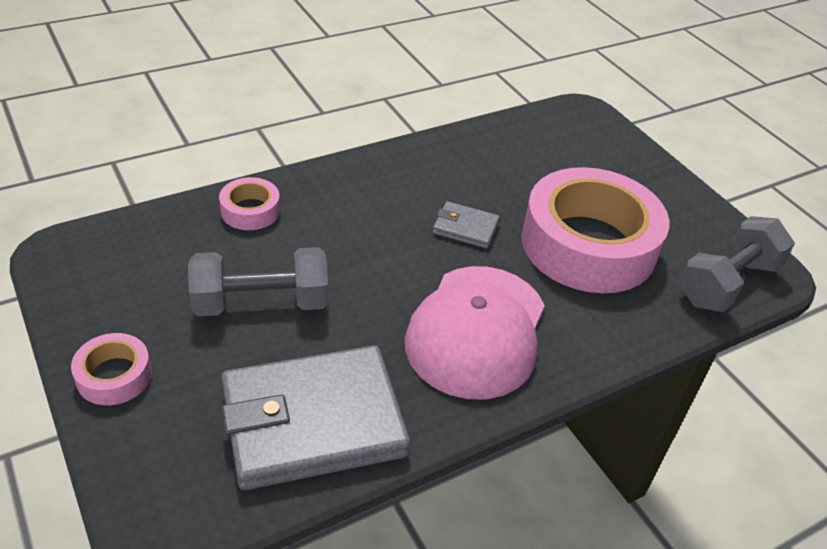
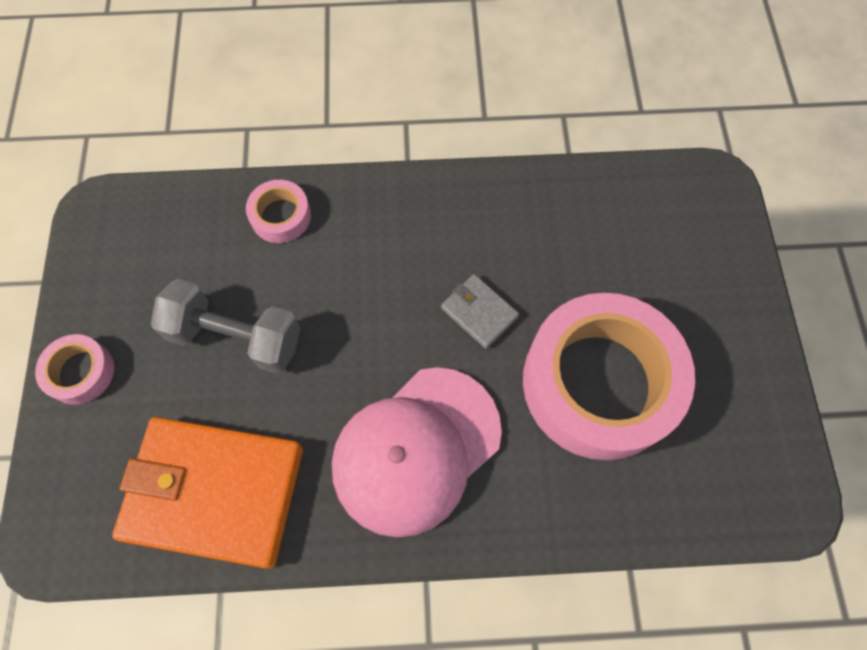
camera: 30 degrees right, 25 degrees up
grey wallet [221,345,410,490] -> orange wallet [112,417,303,569]
grey dumbbell [679,216,795,312] -> none

